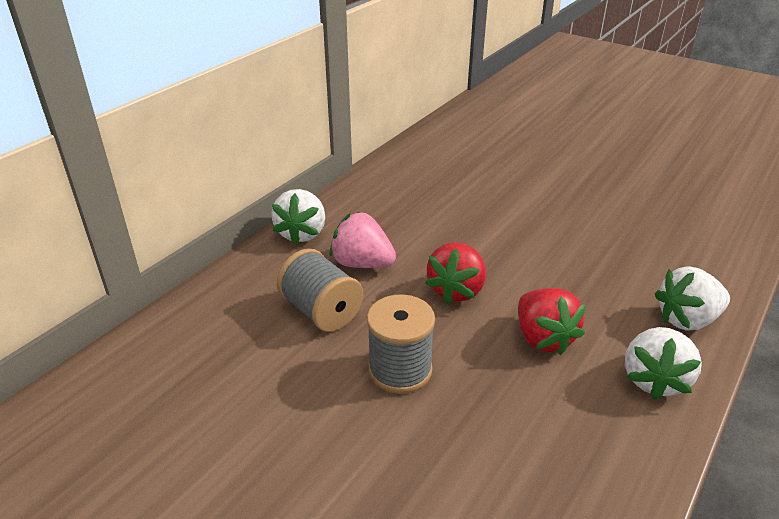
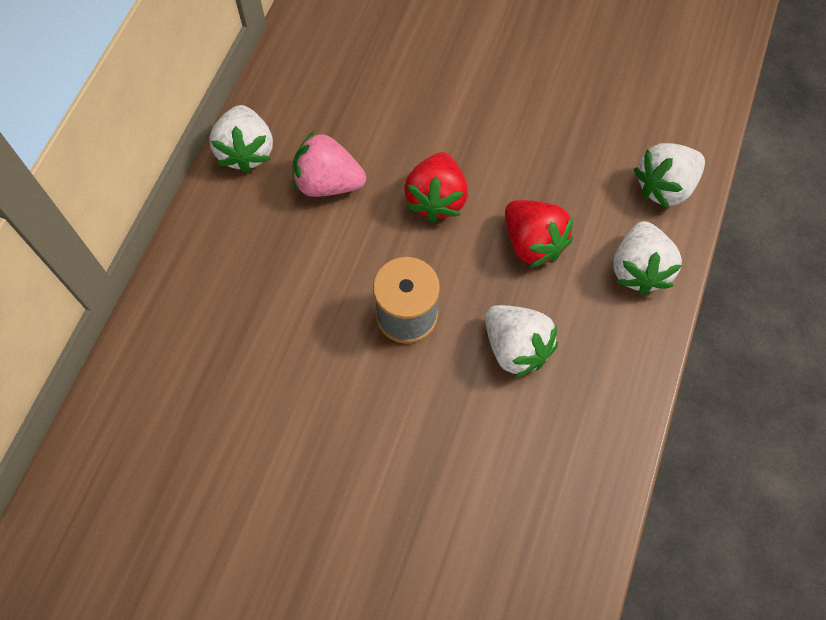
camera: 15 degrees left, 30 degrees up
grey spool [277,248,363,332] -> none
none -> white strawberry [485,305,558,378]

